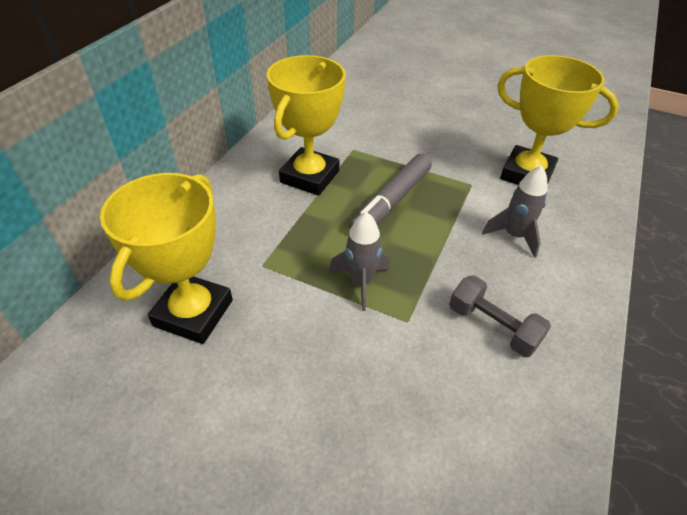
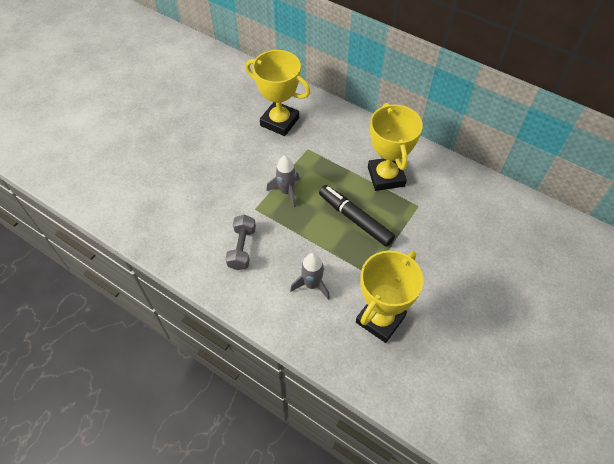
camera: 100 degrees right, 10 degrees up
yellow trophy [267,55,346,196] -> yellow trophy turned 45 degrees clockwise [368,103,423,191]
grey marker [349,153,432,229] -> black marker [319,185,395,247]
grey dumbbell [449,275,551,357] -> grey dumbbell turned 45 degrees counterclockwise [226,215,256,270]

